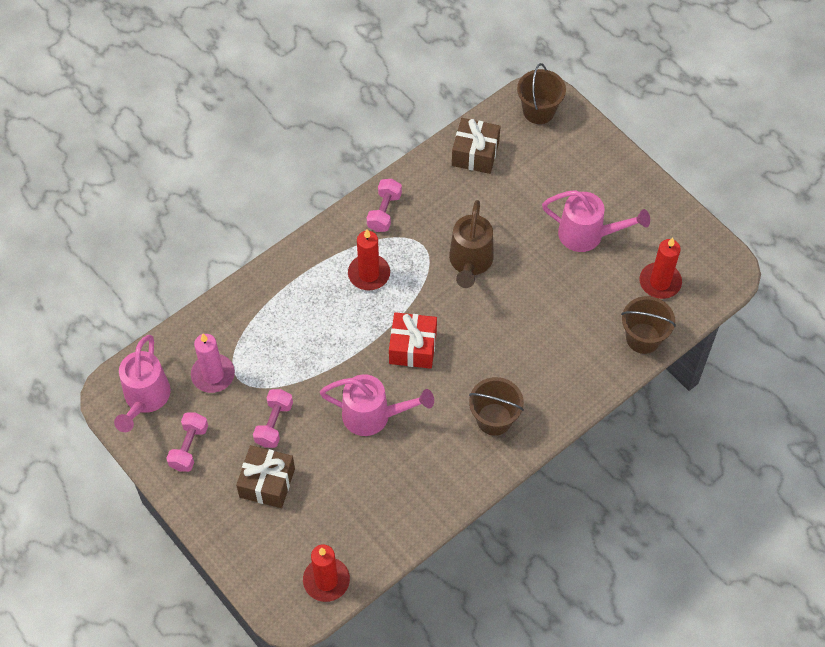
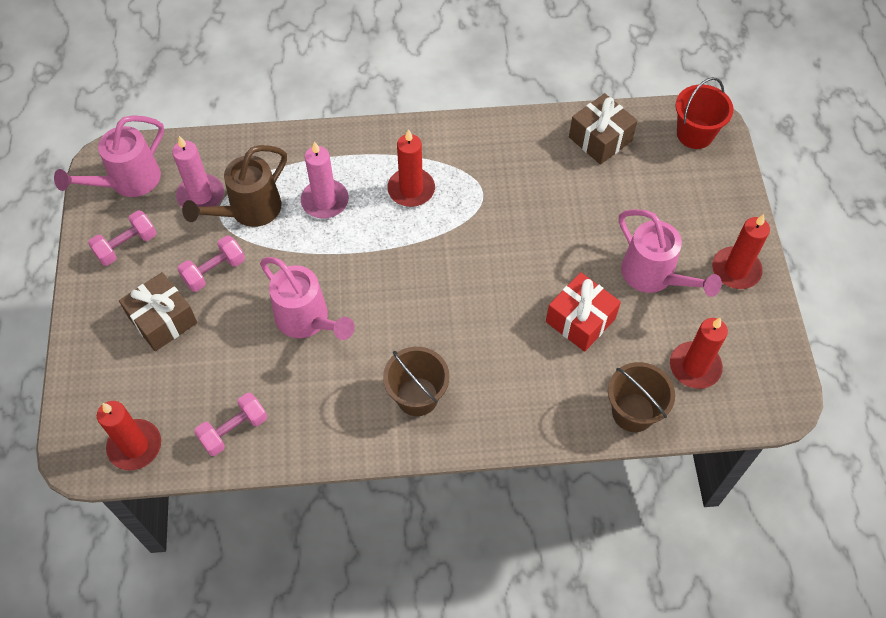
camera: 35 degrees right, 0 degrees up
pink dumbbell [367,179,402,232] -> pink dumbbell moved to [194,393,267,456]
red gift [389,312,437,369] -> red gift moved to [546,272,621,352]
brown watering can [449,200,494,288] -> brown watering can moved to [182,145,287,227]
brown bucket [517,63,566,124] -> red bucket [676,77,733,149]
none -> pink candle [301,141,349,219]
none -> red candle [712,214,770,289]

